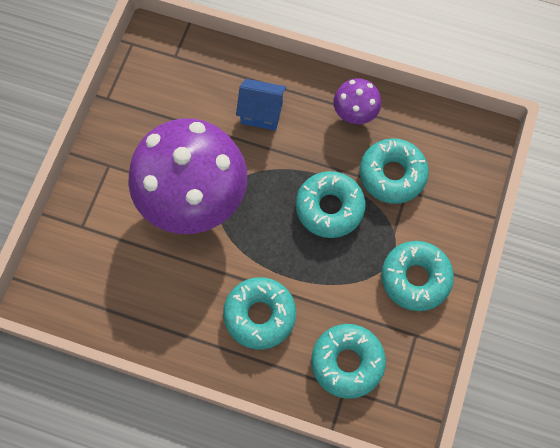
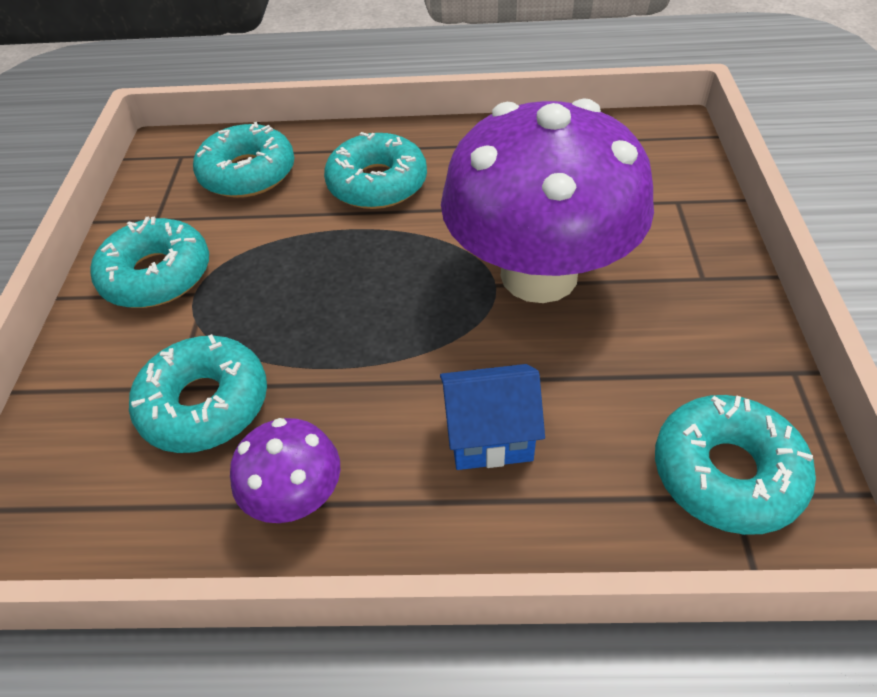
camera: 165 degrees right, 20 degrees down
turquoise donut [296,171,366,238] -> turquoise donut moved to [655,395,816,535]

